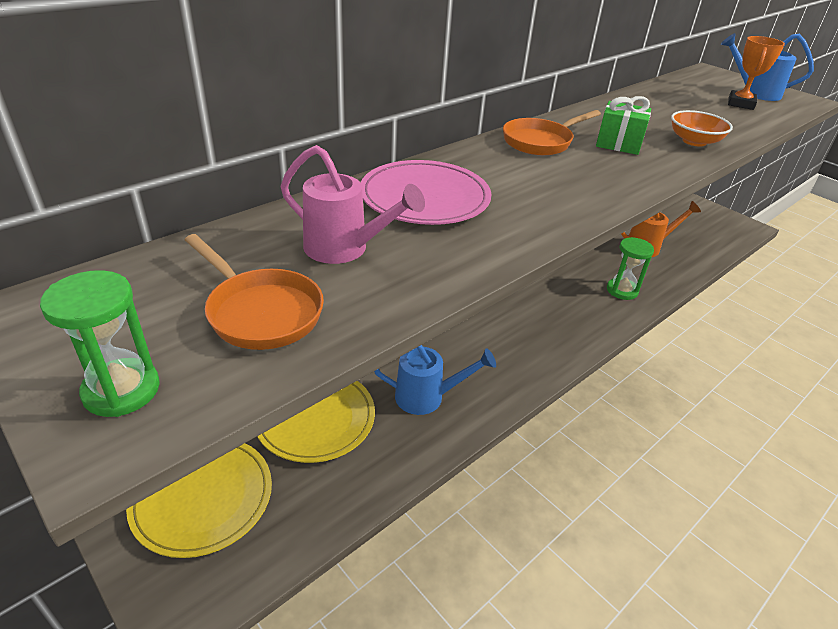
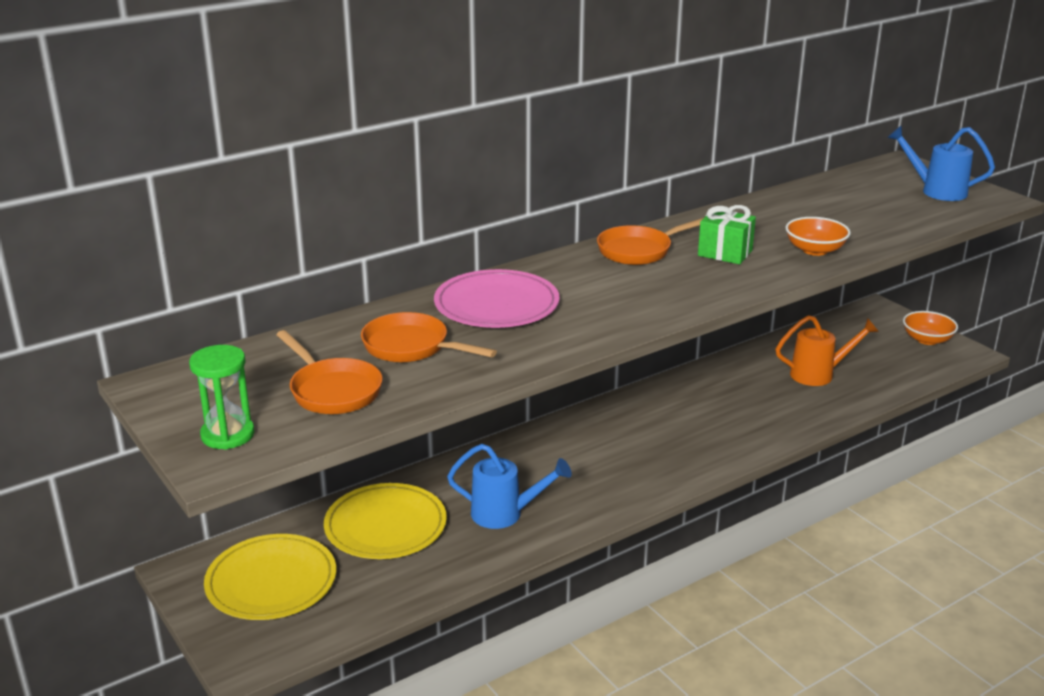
camera: 10 degrees right, 10 degrees down
pink watering can [281,145,425,264] -> orange pan [361,312,497,362]
green hourglass [607,237,654,300] -> none
orange trophy [728,36,785,110] -> none
none -> orange bowl [903,311,958,345]

